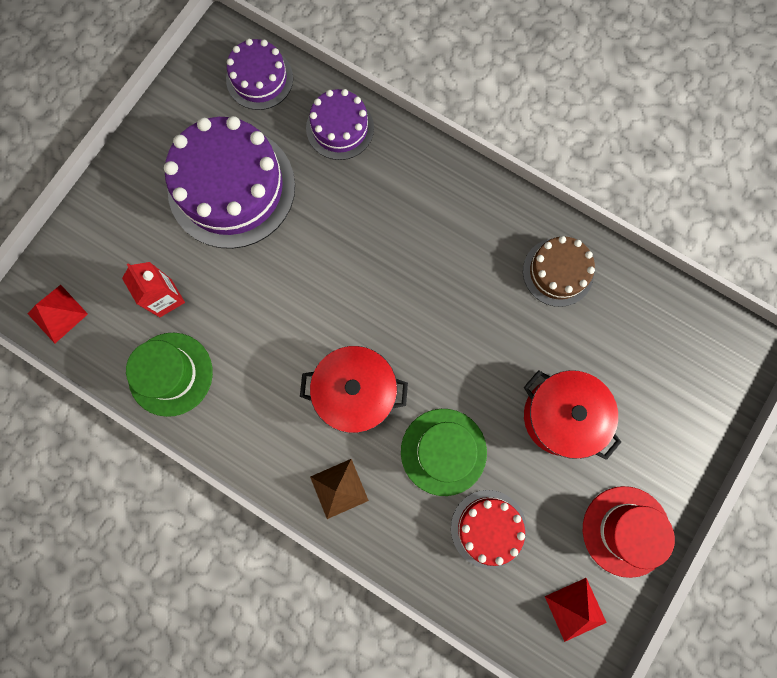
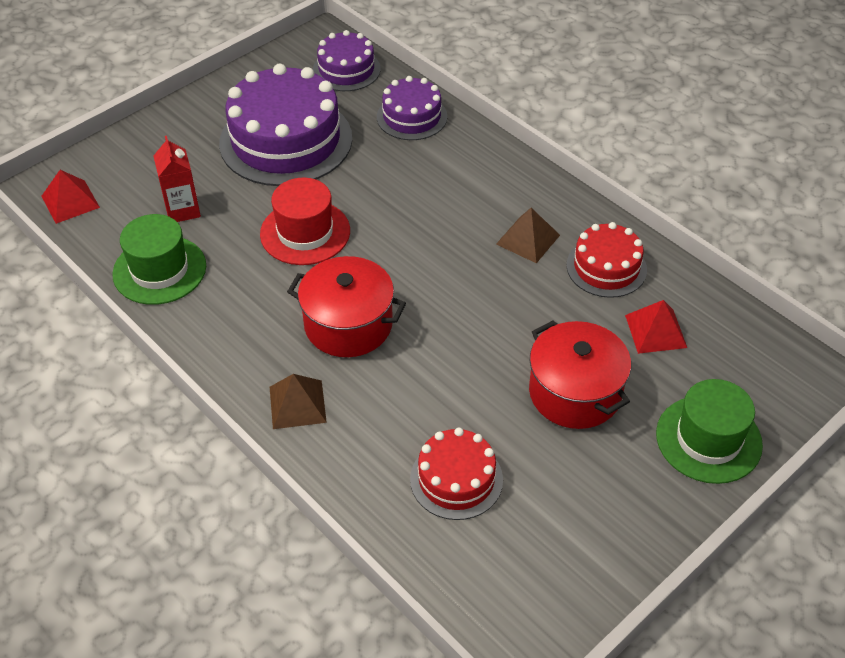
camera: 15 degrees right, 30 degrees down
green hat [401,409,487,496] -> green hat moved to [656,379,763,484]
brown cake [523,236,595,307] -> red cake [566,222,647,298]
red pyramid [545,578,607,642] -> red pyramid moved to [625,300,687,354]
red hat [583,486,675,578] -> red hat moved to [260,178,350,265]
none -> brown pyramid [496,208,560,263]

